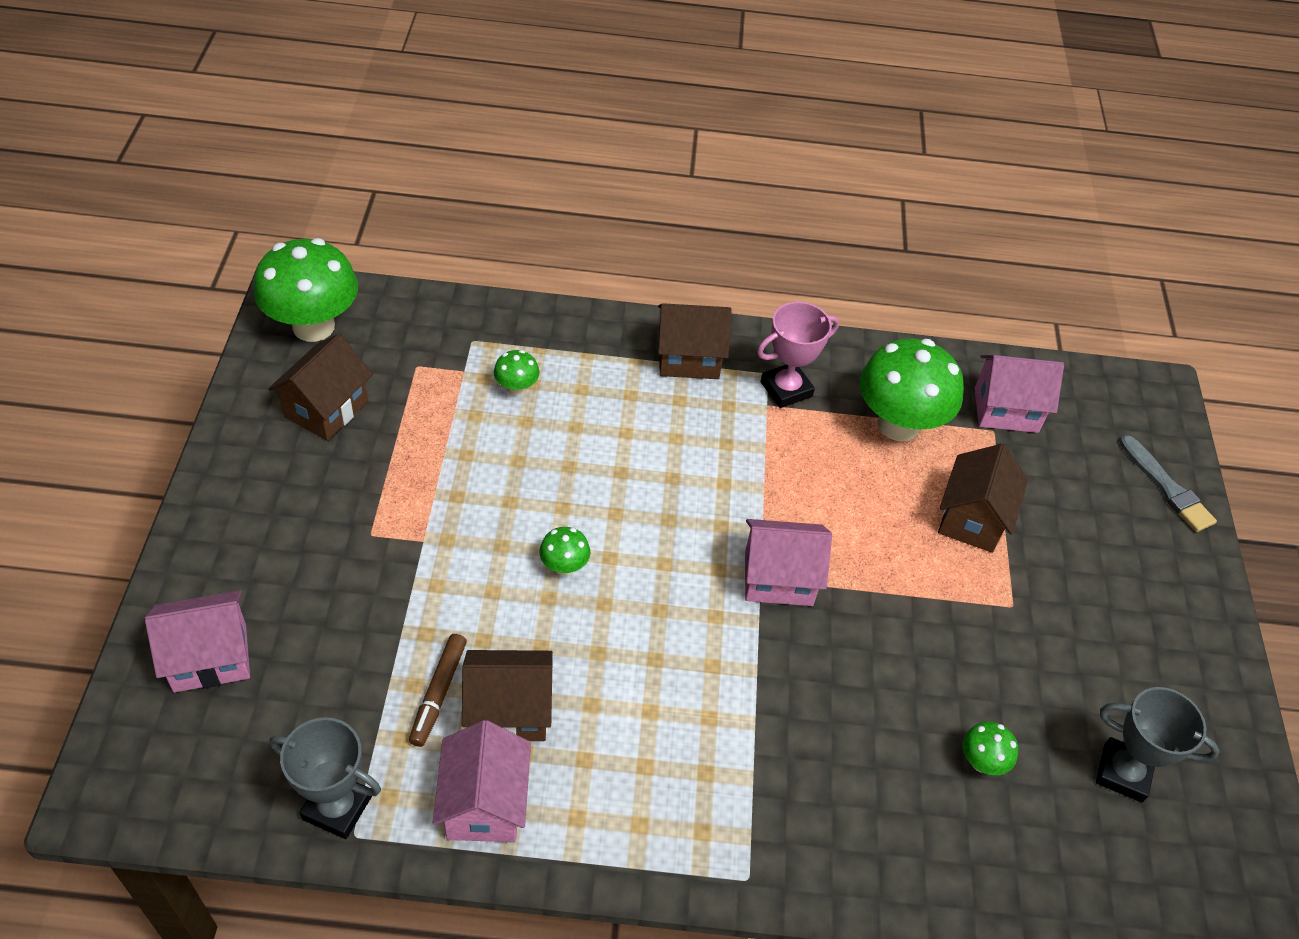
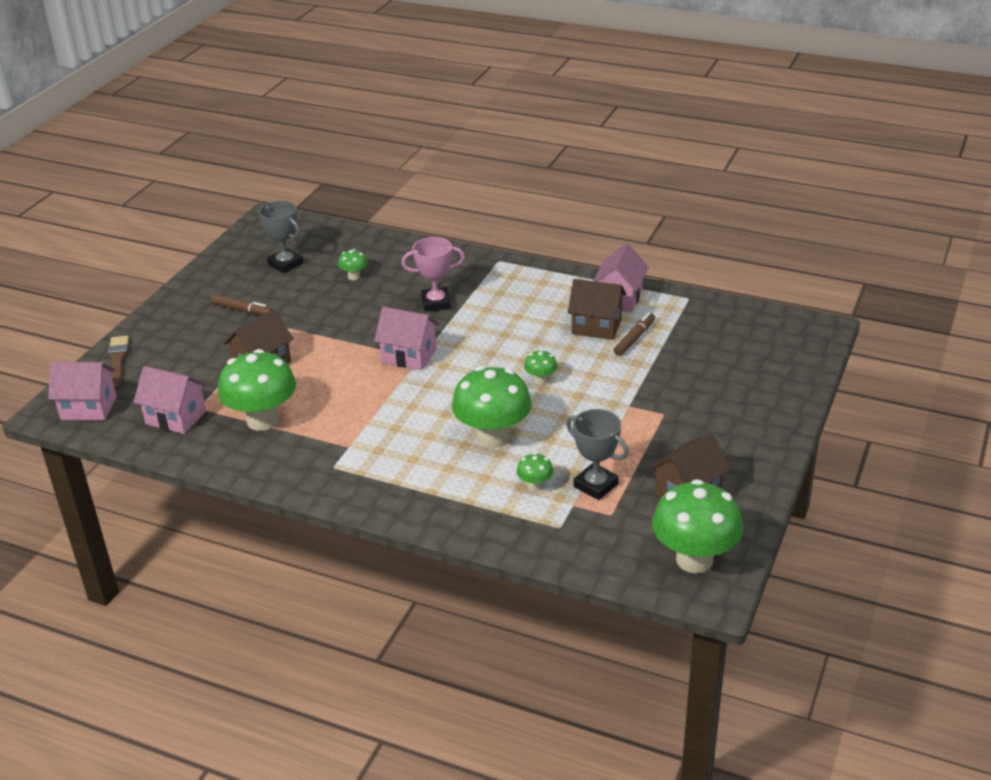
camera: 155 degrees left, 15 degrees down
pink house [145,590,250,693] -> pink house moved to [48,362,117,421]
grey trophy [270,717,381,839] -> grey trophy moved to [566,409,629,500]
brown house [658,303,732,379] -> none
pink trophy [757,302,839,408] -> pink trophy moved to [401,237,465,312]
grey brush [1120,435,1217,532] -> brown brush [108,336,129,390]
none -> brown marker [211,294,272,315]
none -> green mushroom [452,366,532,448]

